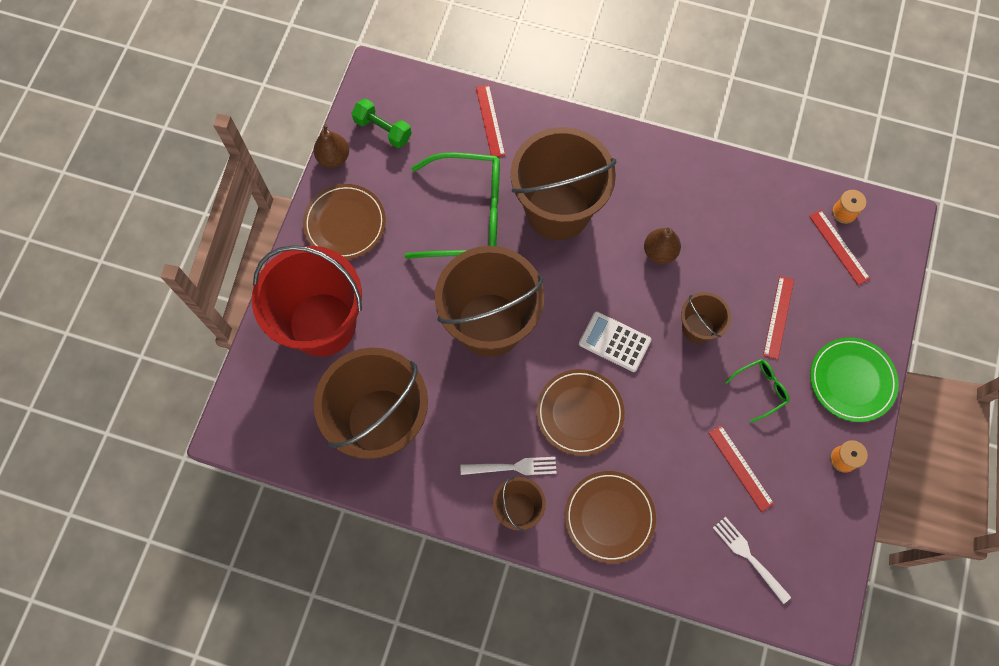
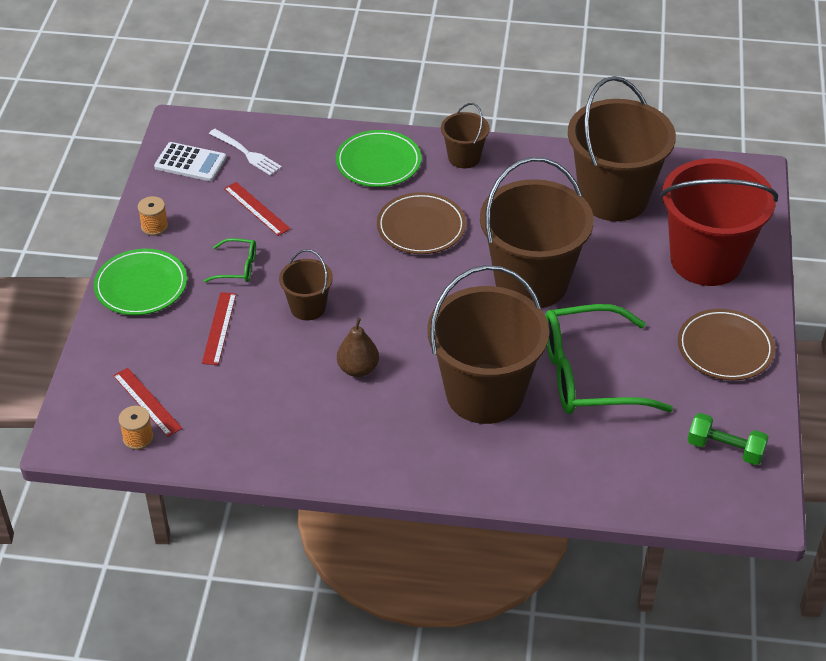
camera: 170 degrees right, 25 degrees down
brown pear [313,125,349,168] -> none
white fork [460,457,557,475] -> none
red ruler [476,85,505,157] -> none
brown plate [565,471,656,564] -> green plate [336,130,421,187]
white calculator [579,312,651,372] -> white calculator moved to [154,142,227,181]
green glasses [725,359,790,423] -> green glasses turned 135 degrees counterclockwise [204,238,256,282]

